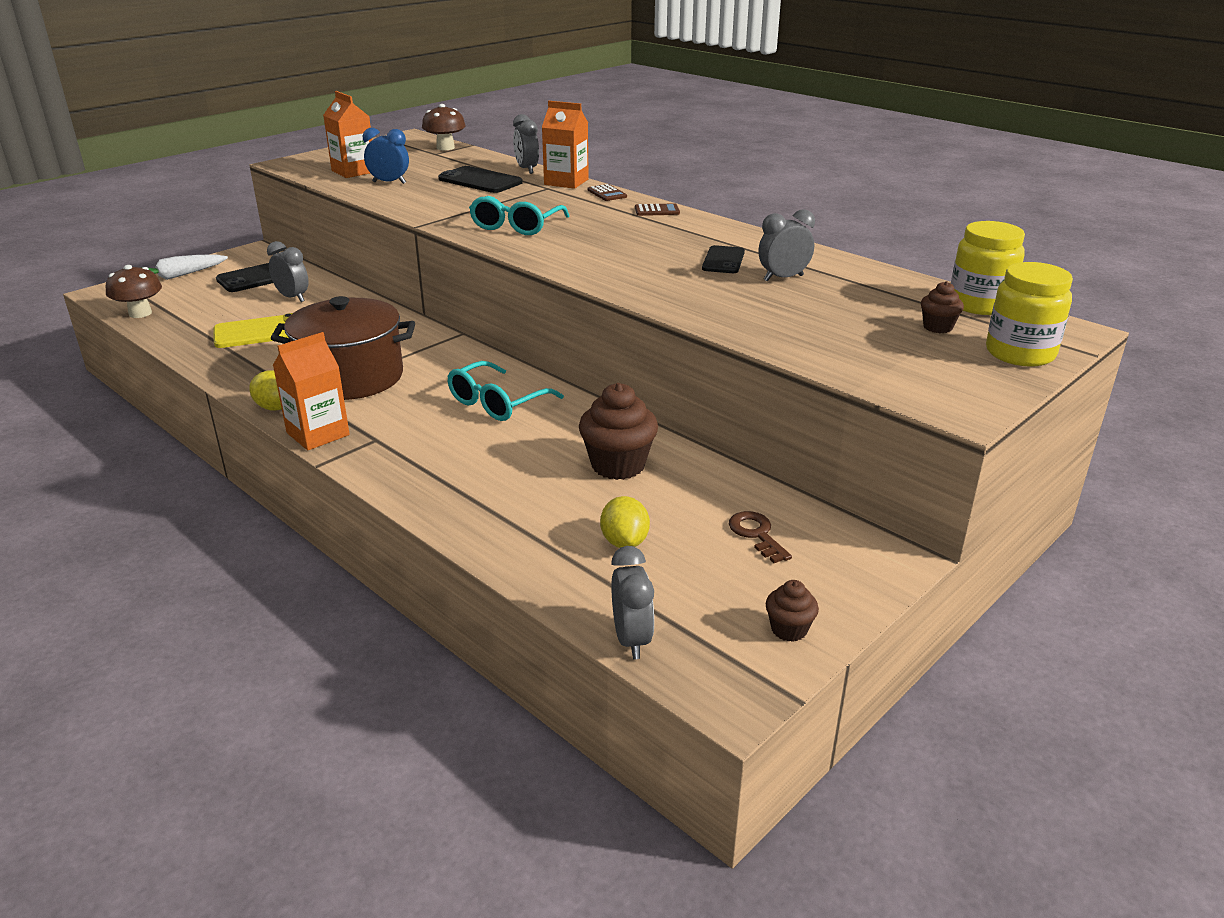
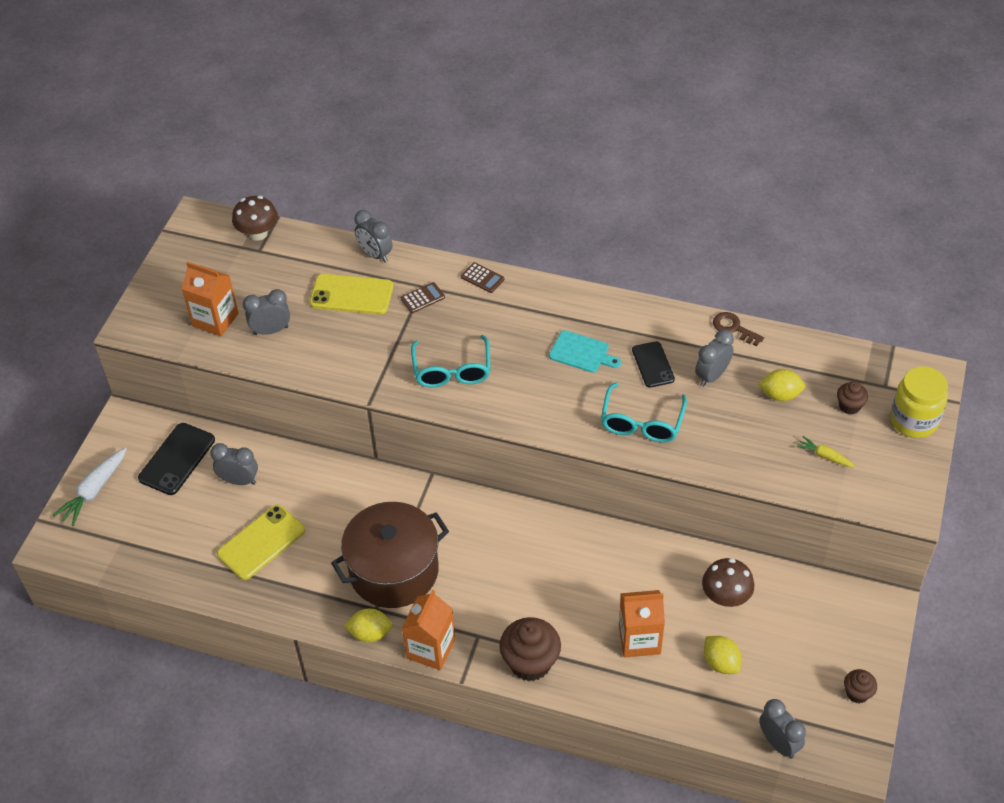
camera: 25 degrees left, 20 degrees up
brown mushroom [106,265,162,318] -> brown mushroom moved to [702,558,754,607]
blue clock [363,128,409,184] -> grey clock [243,289,290,335]
black phone [438,166,523,193] -> yellow phone [309,274,393,315]
turquoise glasses [447,361,564,421] -> turquoise glasses moved to [601,382,687,443]
orange carton [542,101,589,189] -> orange carton moved to [619,590,665,657]
brown cupcake [579,383,658,480] -> brown cupcake moved to [499,617,561,681]
brown calculator [635,203,680,216] -> brown calculator moved to [401,282,445,313]
brown key [729,511,792,563] -> brown key moved to [713,312,764,346]
yellow jar [951,221,1025,315] -> none
none -> turquoise cutting board [549,330,621,373]
none -> yellow lemon [758,369,805,401]
none -> yellow carrot [797,436,855,468]

